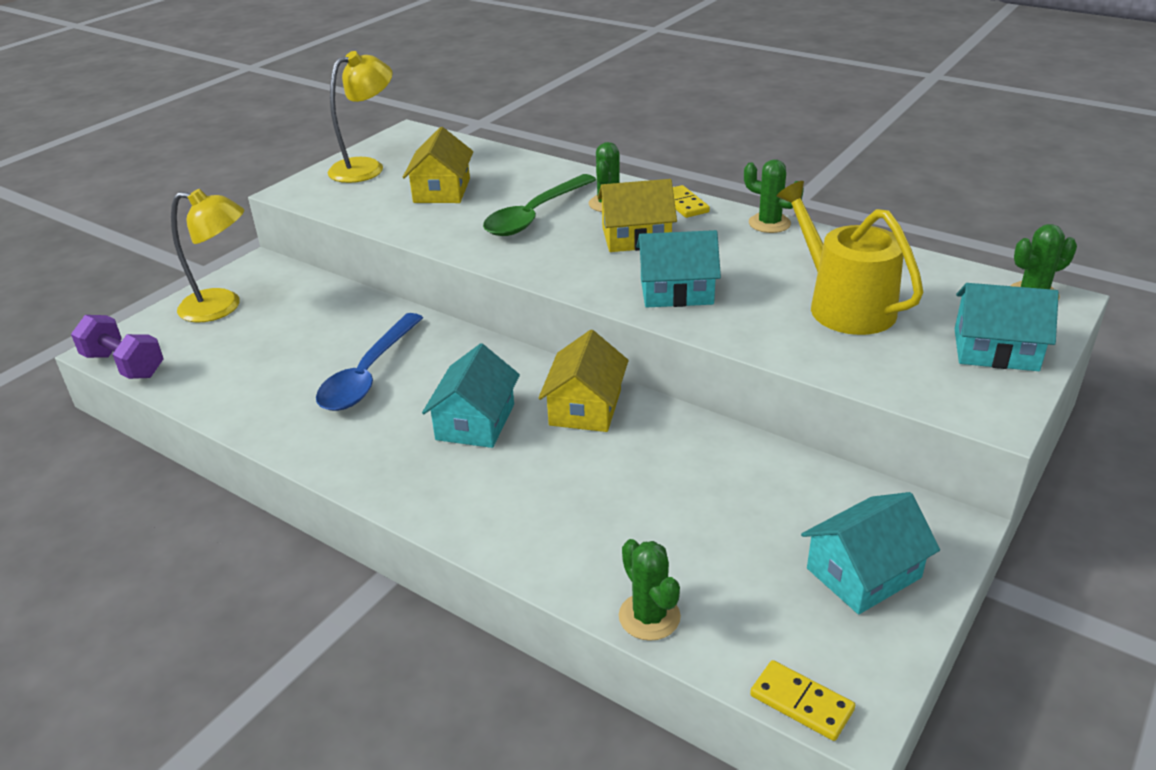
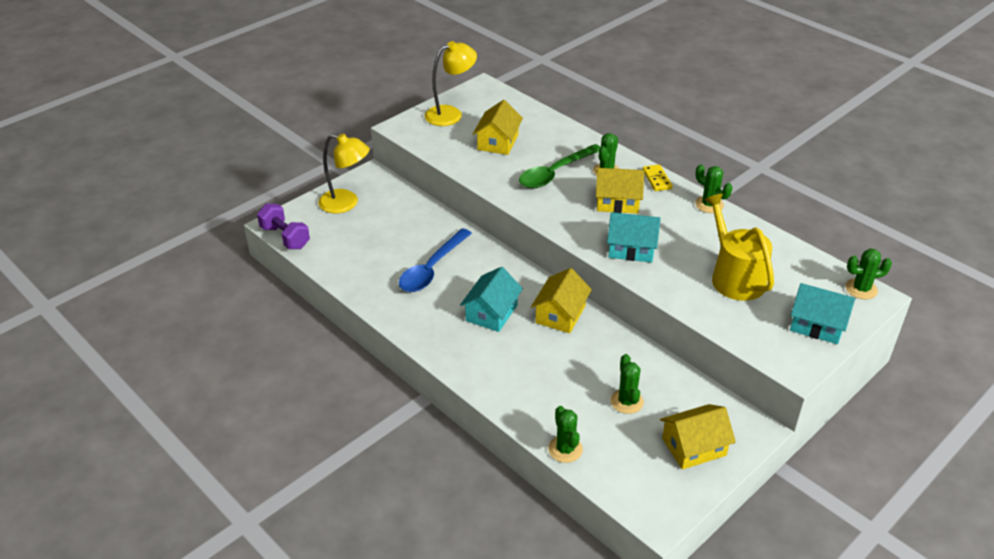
camera: 10 degrees right, 5 degrees up
yellow domino [750,660,855,741] -> none
turquoise house [801,492,940,614] -> yellow house [660,404,736,470]
none -> green cactus [611,354,644,414]

